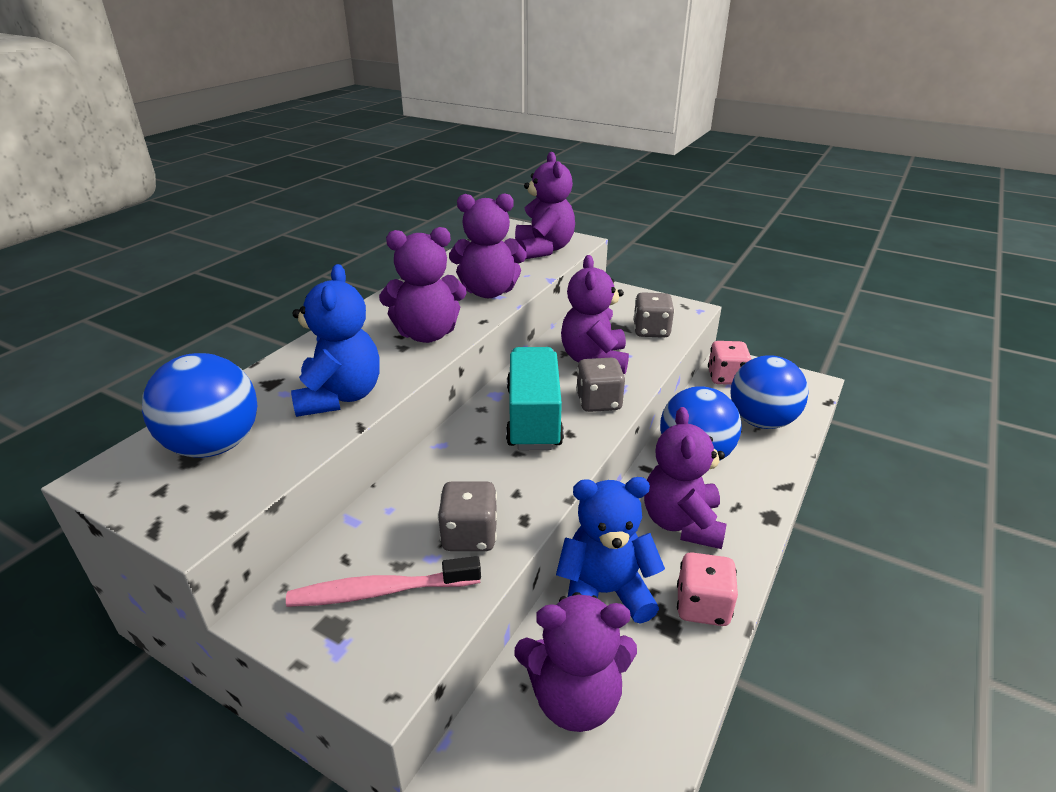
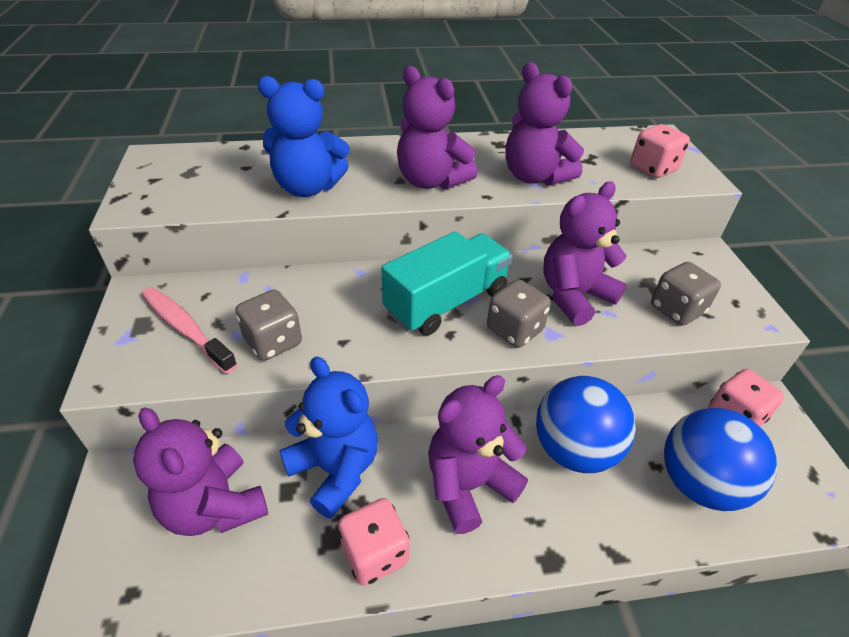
camera: 50 degrees right, 10 degrees up
blue ball [142,353,258,458] -> none
blue teddy bear [291,264,380,417] -> blue teddy bear turned 45 degrees clockwise [258,76,349,197]
purple teddy bear [515,152,575,259] -> pink dice [630,124,690,178]

